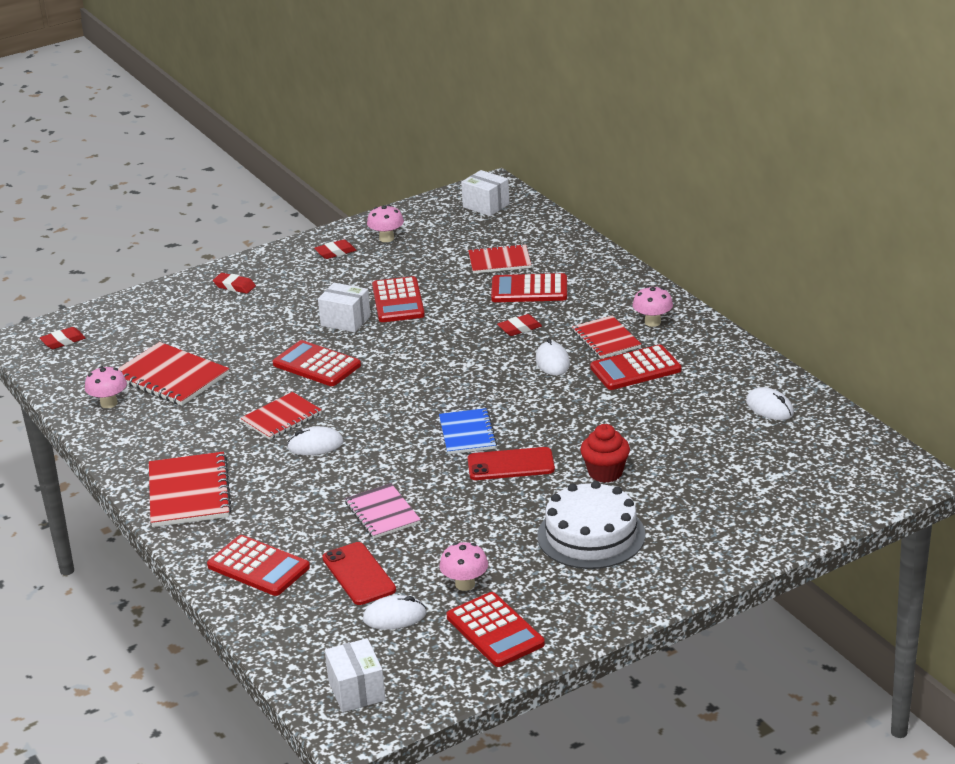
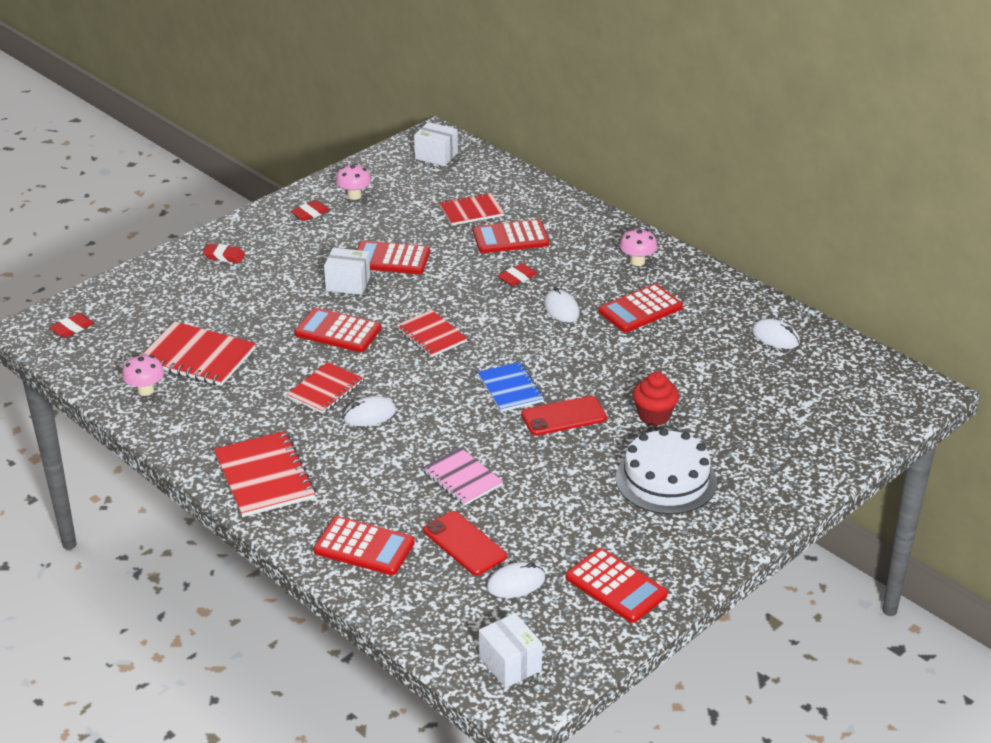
camera: 15 degrees left, 5 degrees up
red calculator [372,276,425,322] -> red calculator turned 120 degrees clockwise [357,241,430,274]
pink mushroom [439,542,488,591] -> none
red notebook [572,316,641,359] -> red notebook moved to [396,310,468,357]

